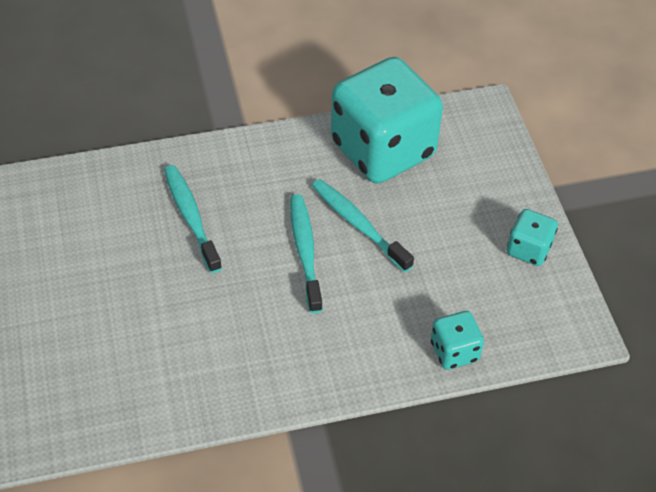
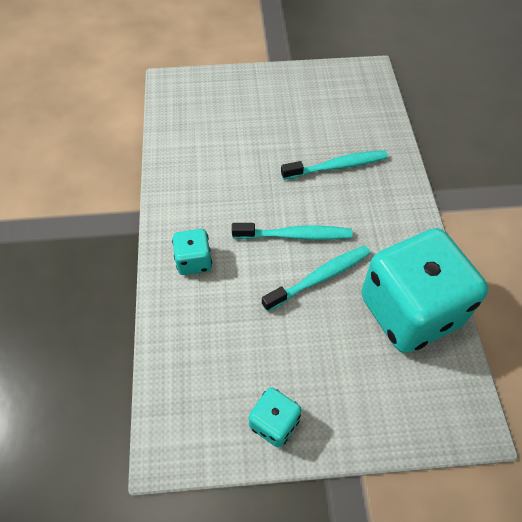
camera: 100 degrees right, 5 degrees up
turquoise dice [431,311,484,370] -> turquoise dice moved to [172,229,212,275]

